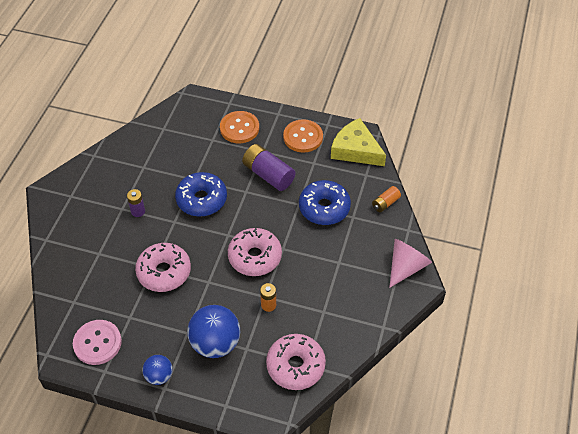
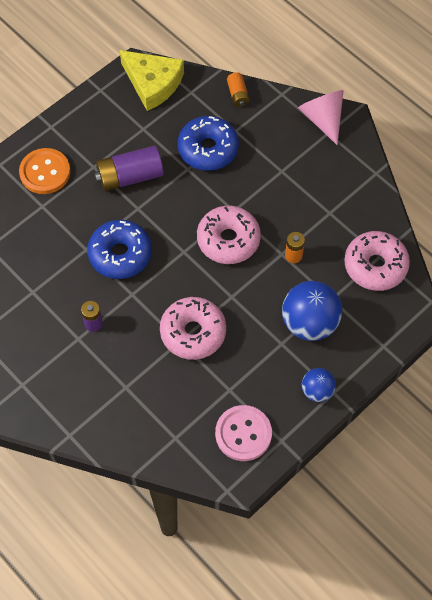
camera: 60 degrees left, 10 degrees up
orange button [283,119,323,153] -> none
yellow cheese [331,118,386,166] -> yellow cheese turned 120 degrees counterclockwise [120,50,184,111]

